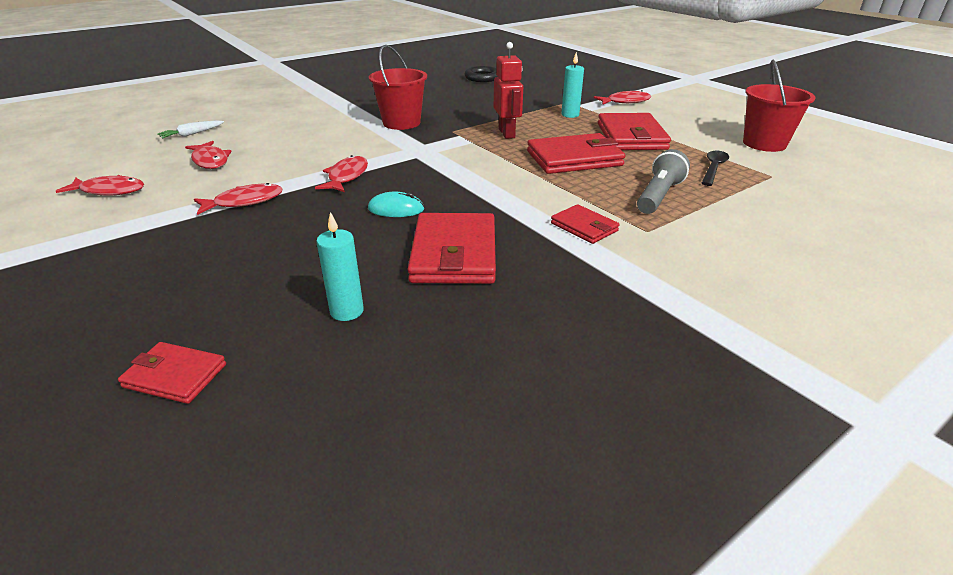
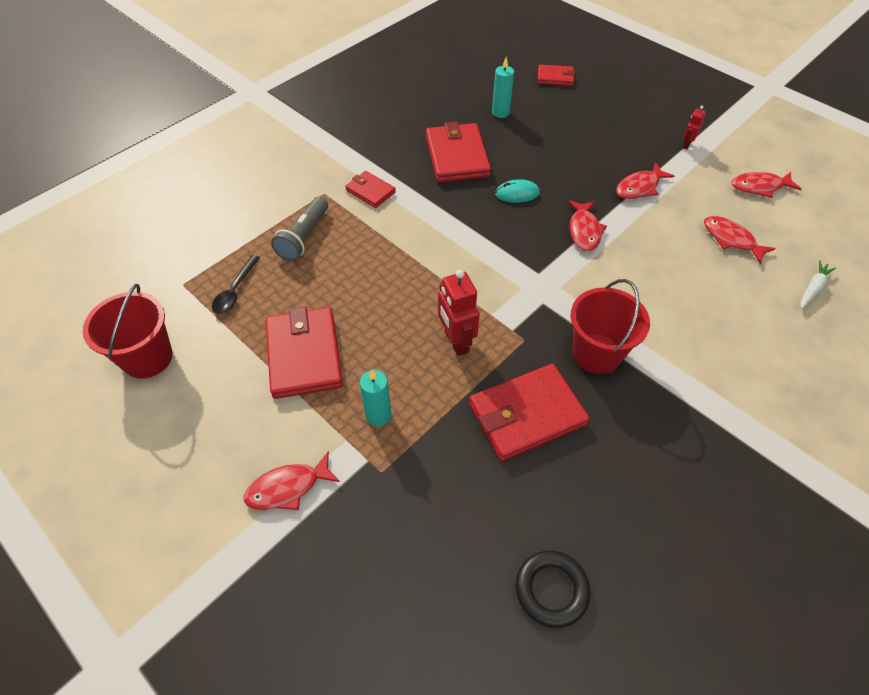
camera: 170 degrees right, 20 degrees up
red wallet [527,133,625,174] -> red wallet moved to [469,364,590,461]
none -> red robot [682,106,706,149]

